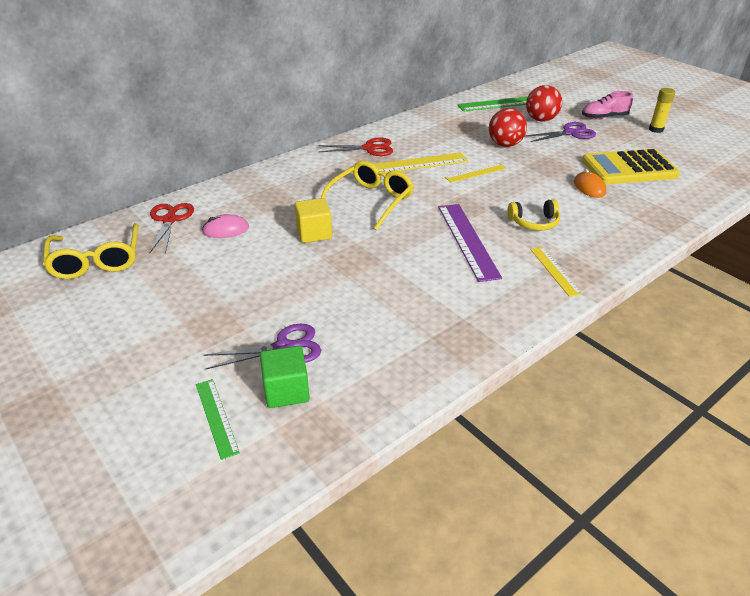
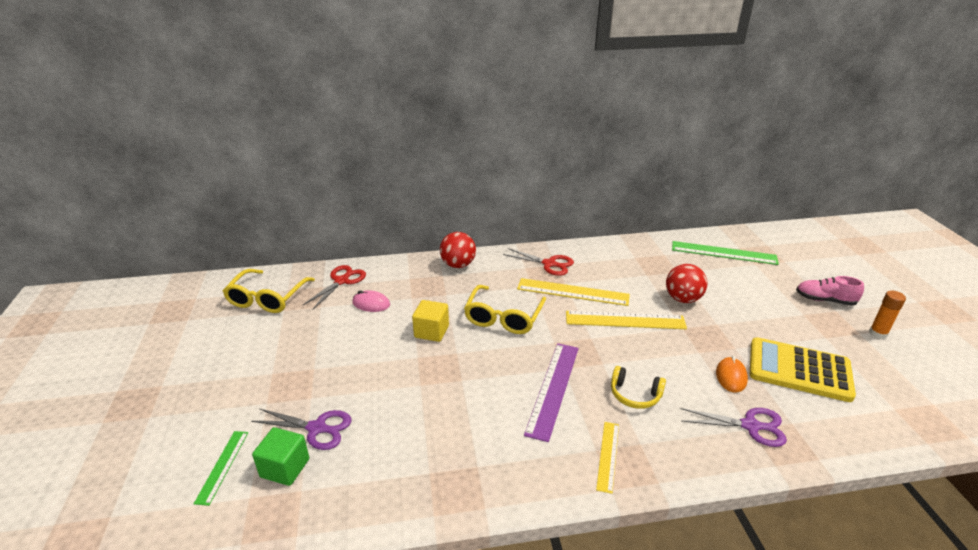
camera: 30 degrees right, 5 degrees down
yellow glasses [321,161,414,231] -> yellow glasses turned 135 degrees clockwise [464,285,546,334]
yellow ruler [445,163,506,183] -> yellow ruler [566,311,687,329], size x1.75
purple scissors [525,122,596,142] -> purple scissors moved to [680,408,787,447]
red ball [526,85,562,122] -> red ball moved to [440,232,476,268]
yellow glue stick [649,88,675,133] -> orange glue stick [869,291,906,339]

